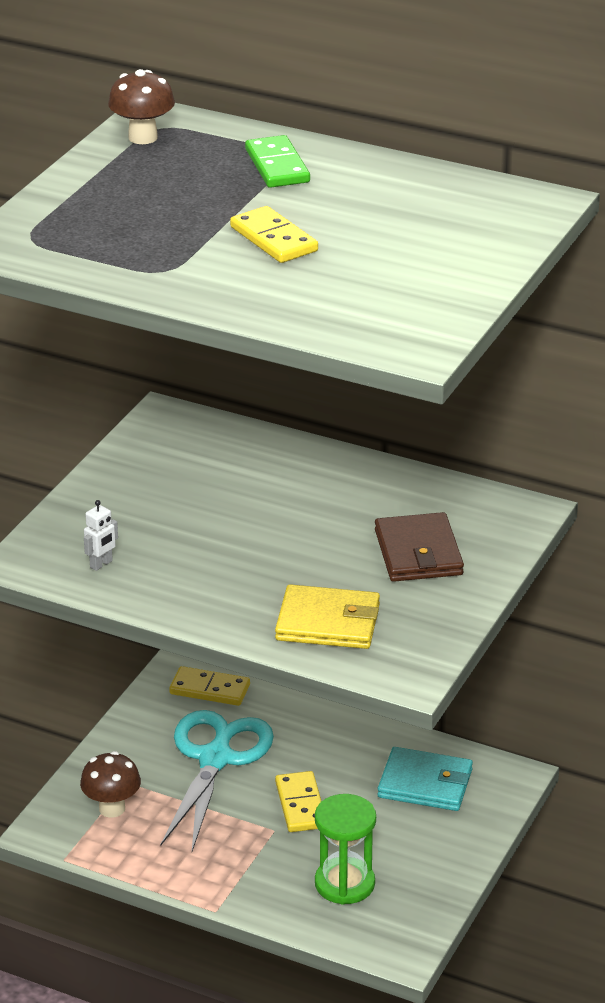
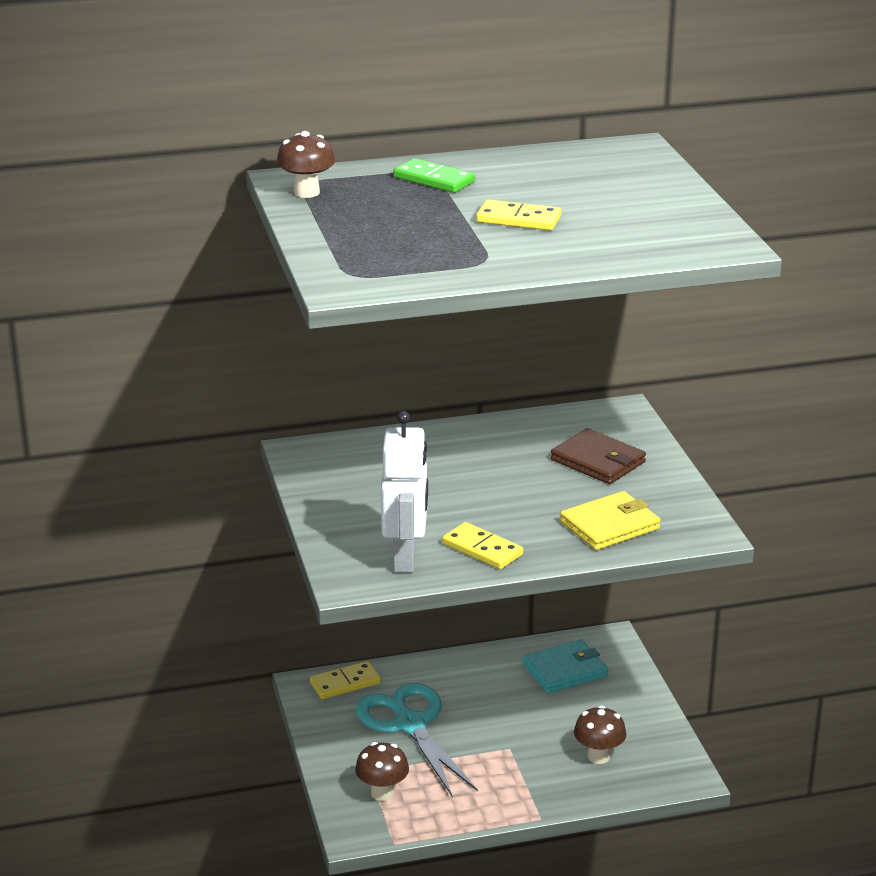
camera: 40 degrees left, 5 degrees down
white robot [84,500,118,571] -> white robot [381,411,428,573], size x2.44
yellow domino [275,771,321,832] -> yellow domino moved to [442,522,523,569]
green hourglass [315,794,376,905] -> brown mushroom [574,706,626,764]

